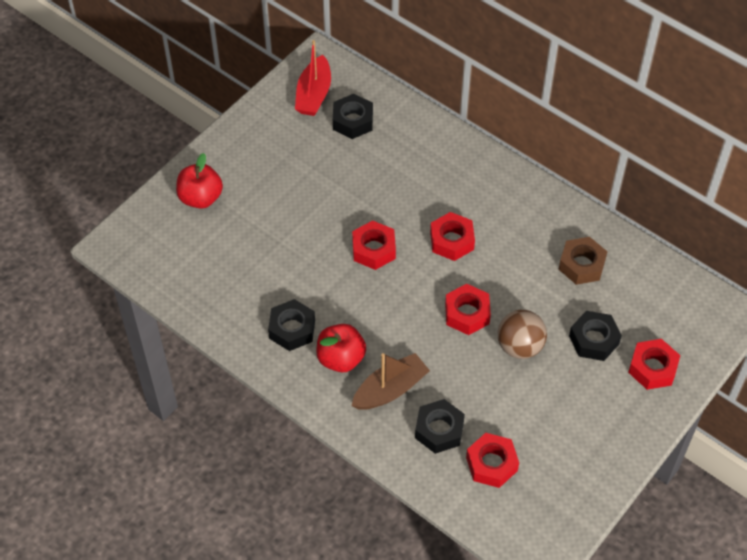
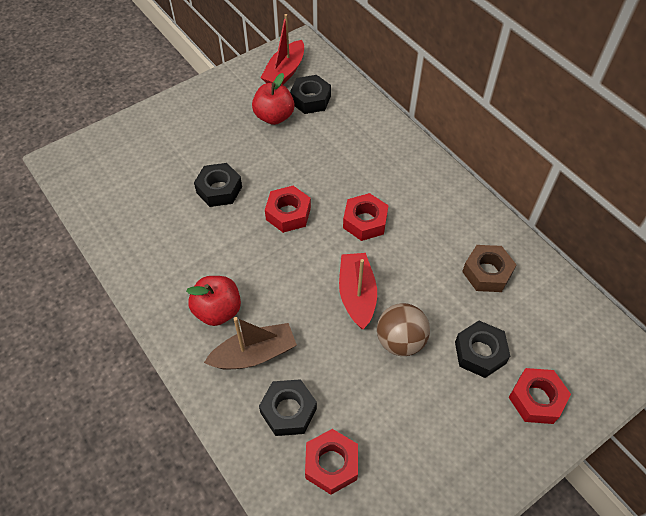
camera: 15 degrees right, 0 degrees up
red apple [176,153,223,209] -> red apple moved to [252,73,295,125]
black nut [268,299,315,351] -> black nut moved to [194,163,242,207]
red nut [445,284,491,335] -> red boat [339,253,377,329]

